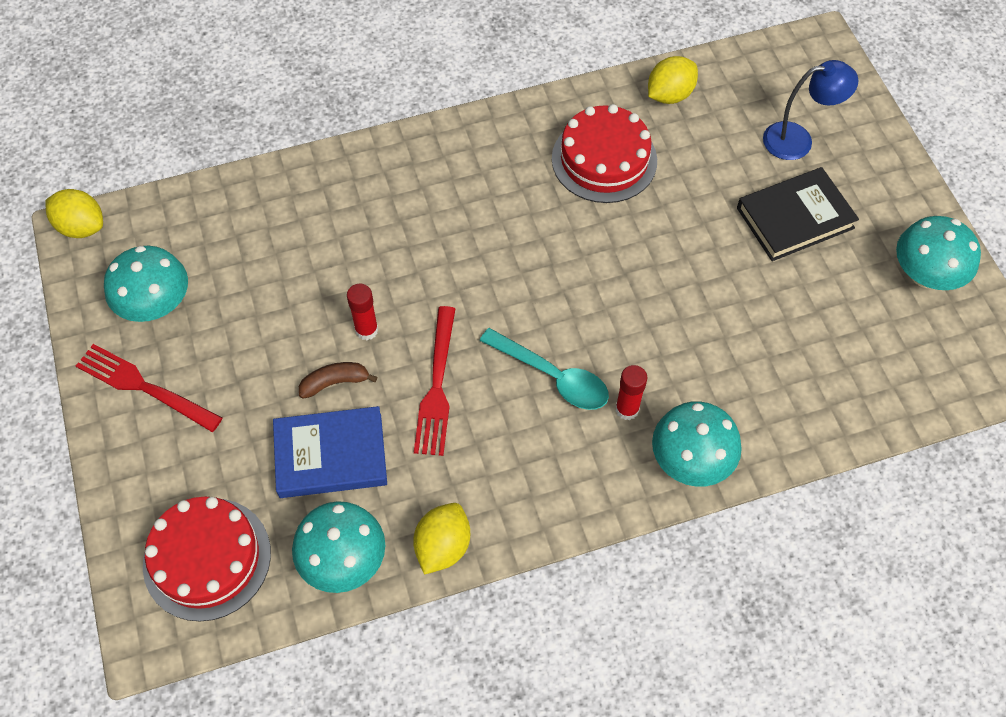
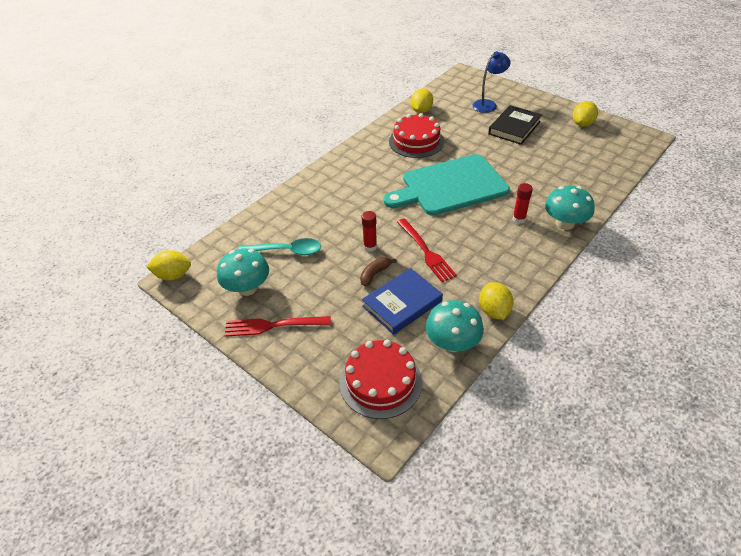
camera: 30 degrees left, 15 degrees down
turquoise spoon [479,328,609,410] -> turquoise spoon moved to [239,238,321,255]
turquoise mushroom [896,216,981,290] -> yellow lemon [573,101,598,127]
none -> turquoise cutting board [383,154,510,215]

